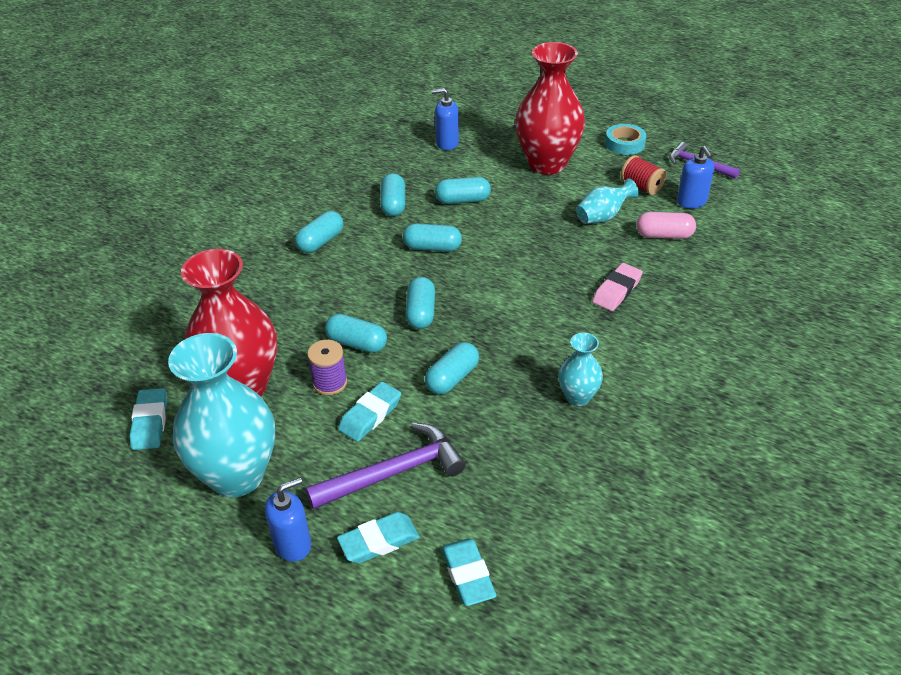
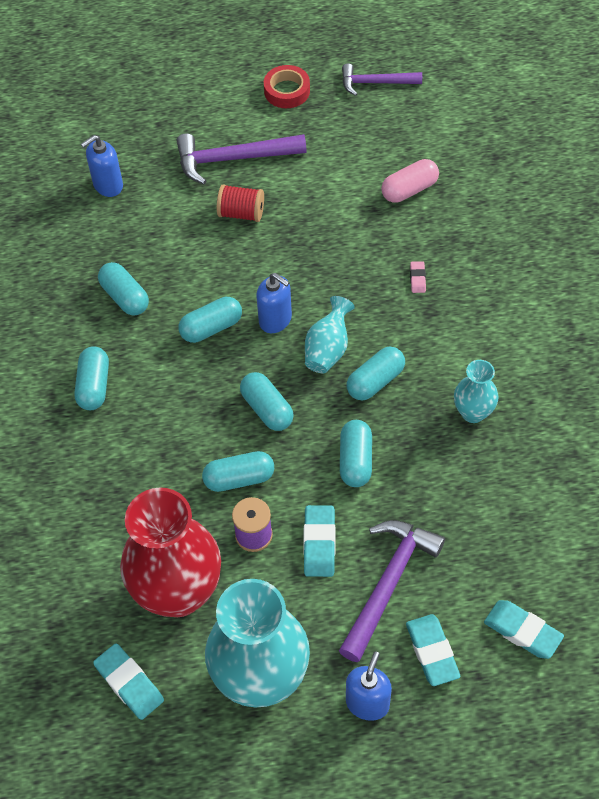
camera: 35 degrees left, 15 degrees up
turquoise eraser [337,512,420,563] -> turquoise eraser turned 45 degrees counterclockwise [406,614,461,686]
turquoise capsule [435,177,491,204] -> turquoise capsule moved to [347,347,405,401]
red vase [515,42,585,175] -> purple hammer [177,133,307,184]
turquoise vase [576,178,639,224] -> turquoise vase moved to [305,296,355,373]
pink eraser [592,263,643,311] -> pink eraser [410,261,426,293], size x0.53
turquoise tape [605,124,646,155] -> red tape [264,65,310,108]
red spool [621,155,666,195] -> red spool moved to [217,184,264,222]
blue soap dispenser [677,146,714,209] -> blue soap dispenser moved to [256,273,292,333]

